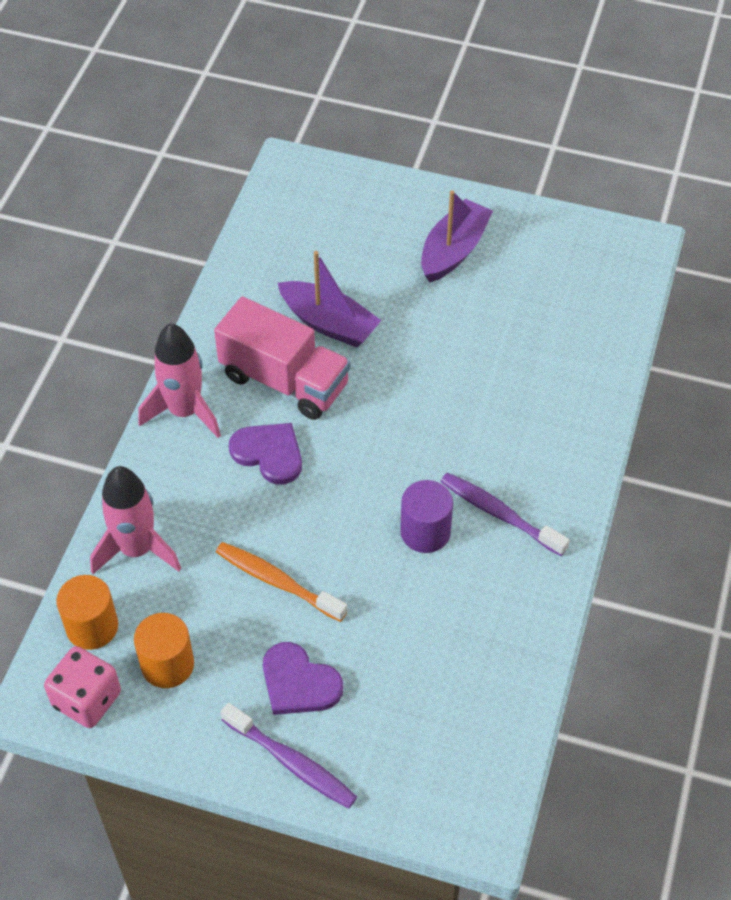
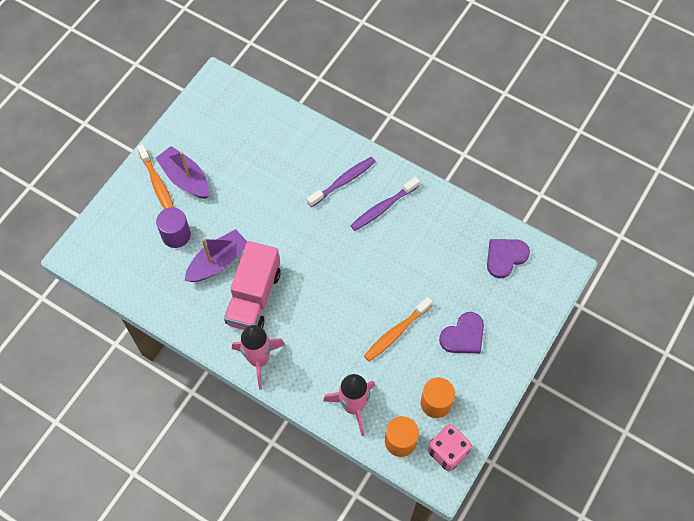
camera: 75 degrees left, 10 degrees up
pink truck [214,296,351,420] -> pink truck turned 150 degrees clockwise [224,241,281,330]
purple toothbrush [221,703,357,809] -> purple toothbrush moved to [307,157,376,207]
purple heart [229,423,302,484] -> purple heart moved to [487,239,530,278]
purple cylinder [400,480,453,553] -> purple cylinder moved to [156,207,191,248]
none -> orange toothbrush [137,144,174,209]

